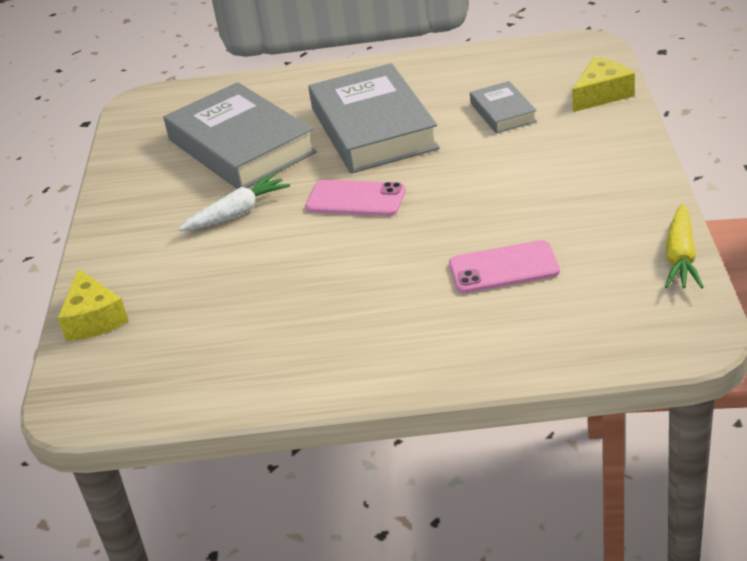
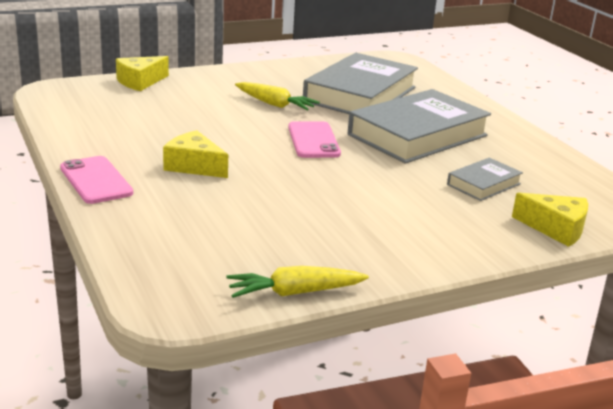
camera: 60 degrees right, 10 degrees down
white carrot [178,173,290,231] -> yellow carrot [235,82,320,111]
pink phone [449,240,560,293] -> pink phone moved to [60,156,133,204]
none -> yellow cheese [163,130,228,178]

